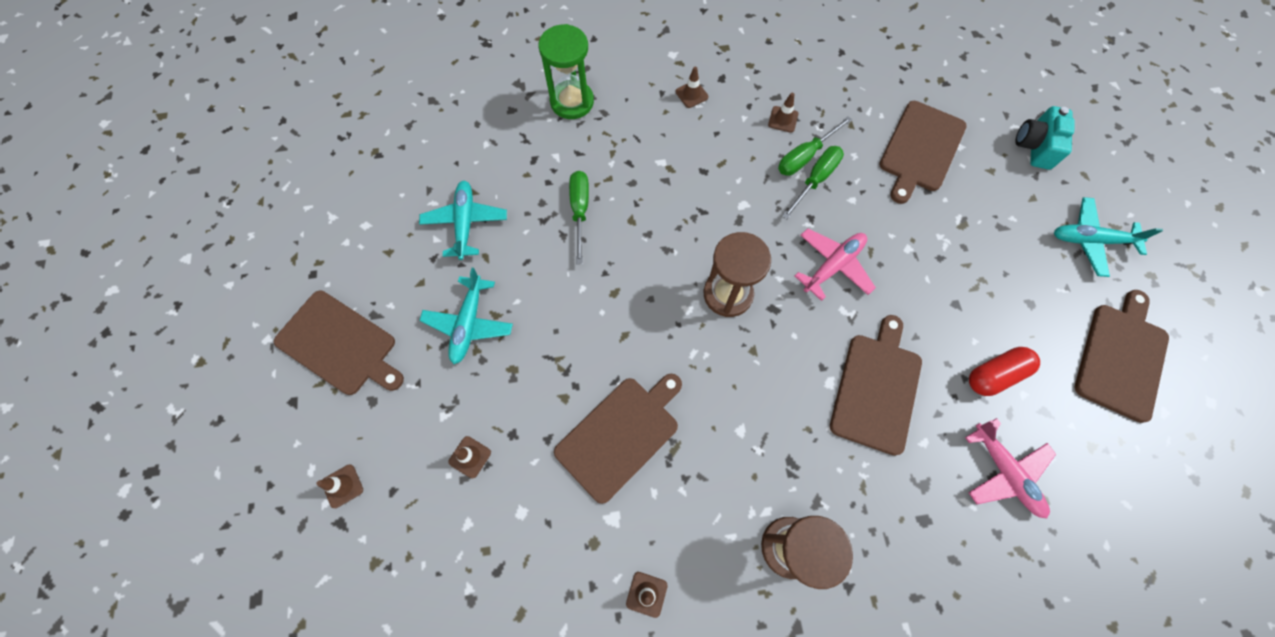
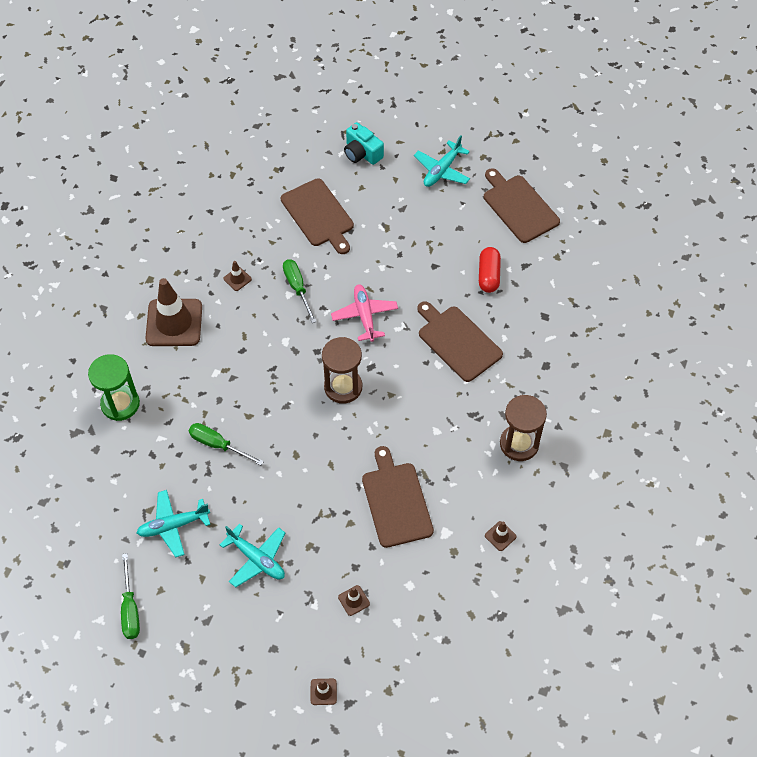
camera: 60 degrees left, 10 degrees down
brown cutting board [274,291,404,395] -> none
turquoise plane [419,181,507,260] -> turquoise plane turned 45 degrees counterclockwise [137,490,210,557]
brown traffic cone [675,67,709,108] -> brown traffic cone [145,278,202,346], size x2.42
green screwdriver [778,116,852,176] -> green screwdriver moved to [121,553,140,639]
pink plane [965,418,1056,518] -> none

